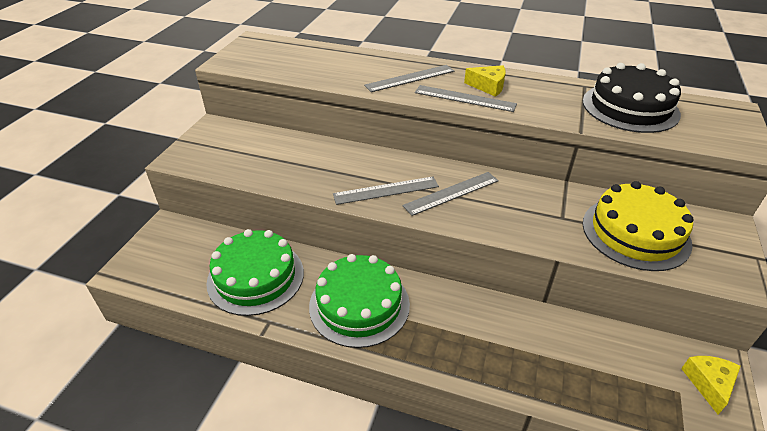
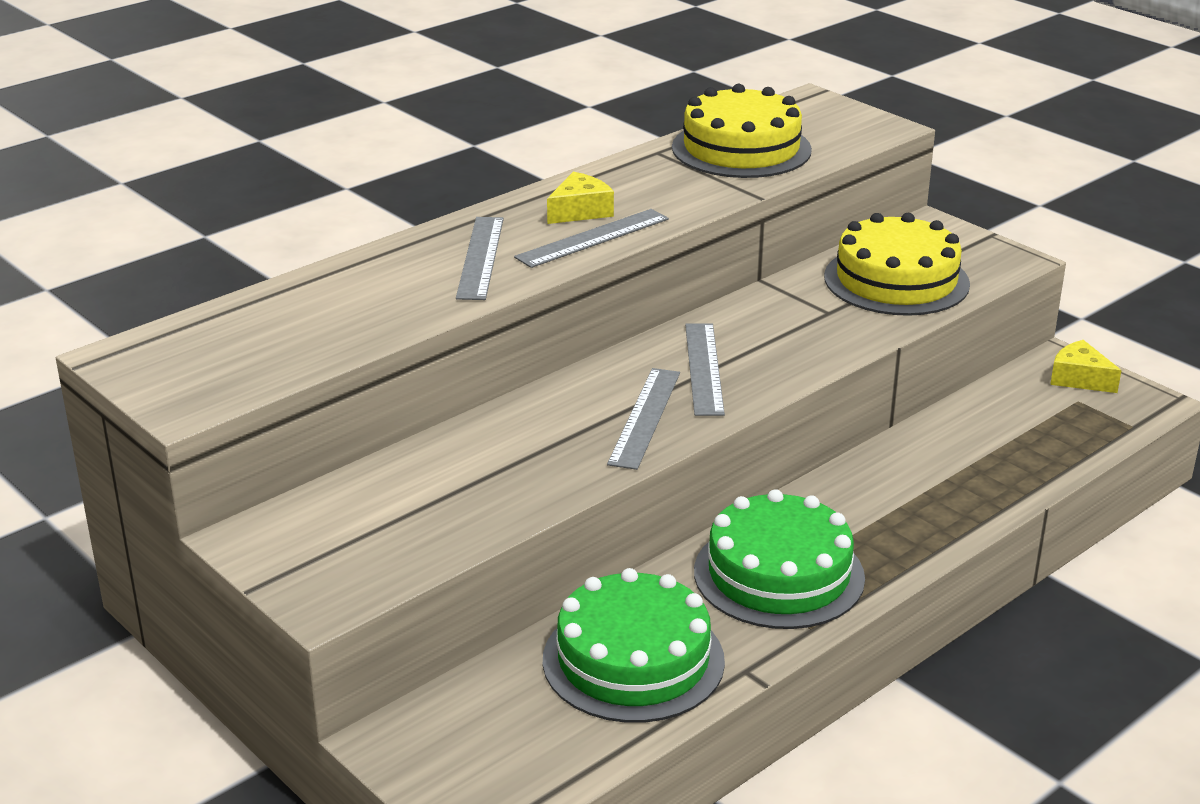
camera: 60 degrees left, 10 degrees down
black cake [583,63,681,133] -> yellow cake [672,84,812,178]

